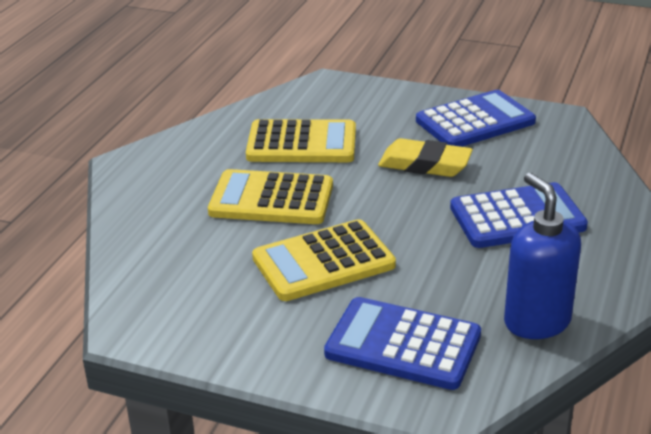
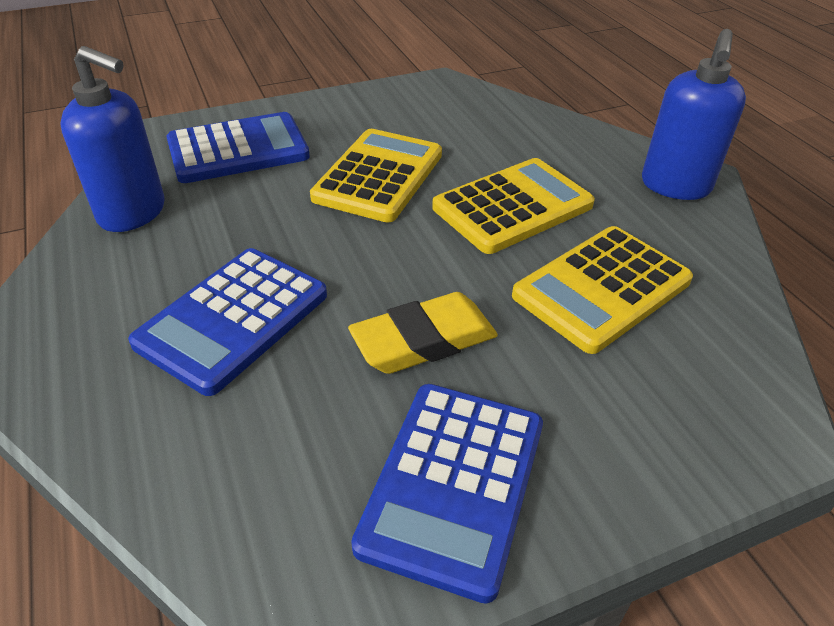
camera: 135 degrees right, 10 degrees up
none -> blue soap dispenser [642,29,746,200]

